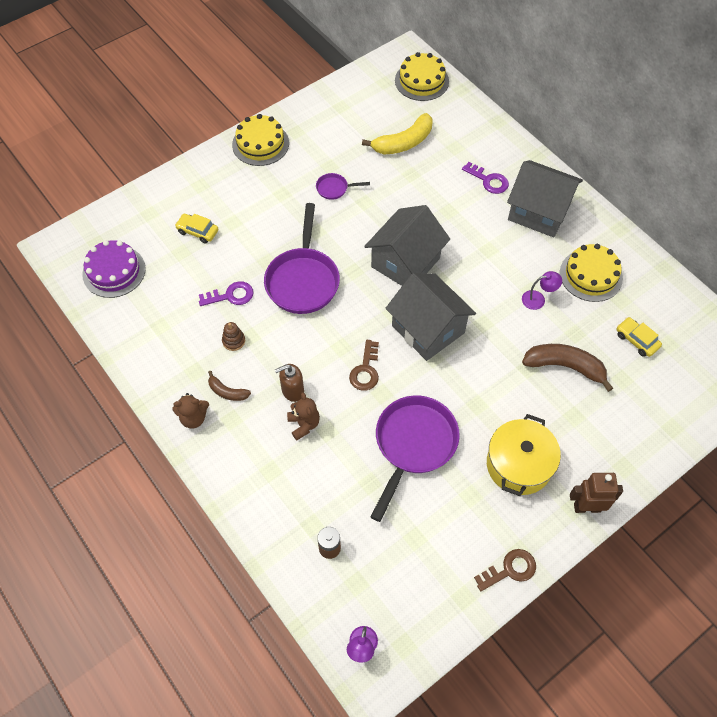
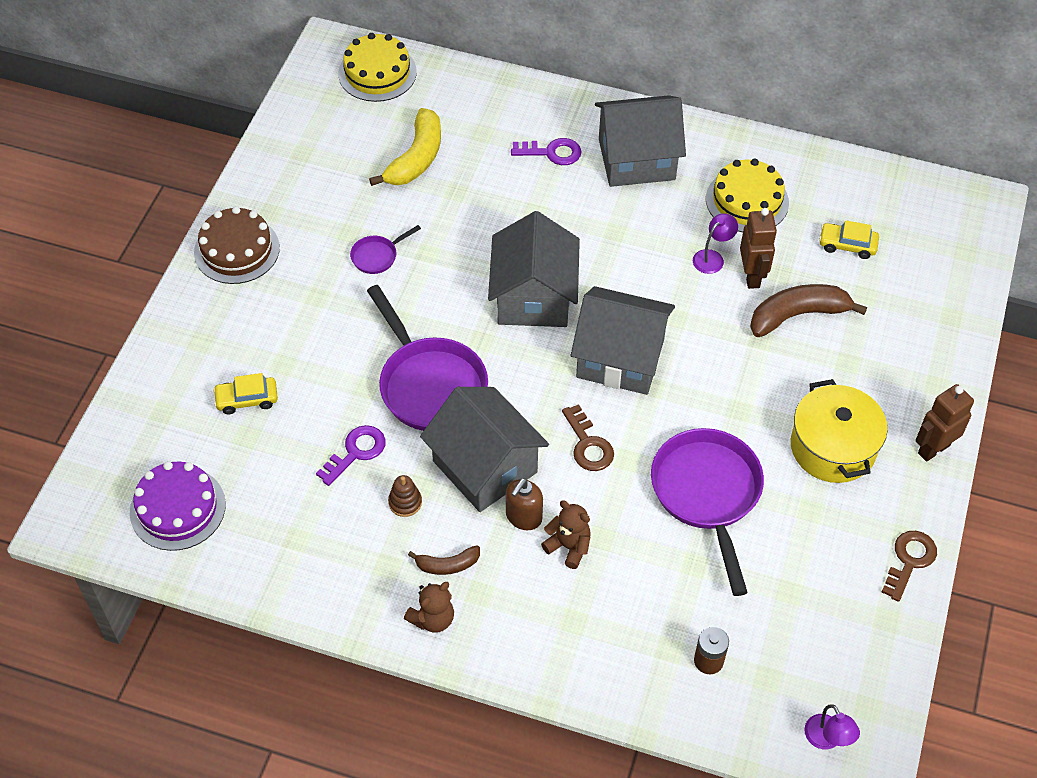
camera: 35 degrees left, 5 degrees down
yellow cake [232,114,289,166] -> brown cake [194,206,280,284]
none -> grey house [420,387,549,512]
none -> brown robot [740,208,777,289]

